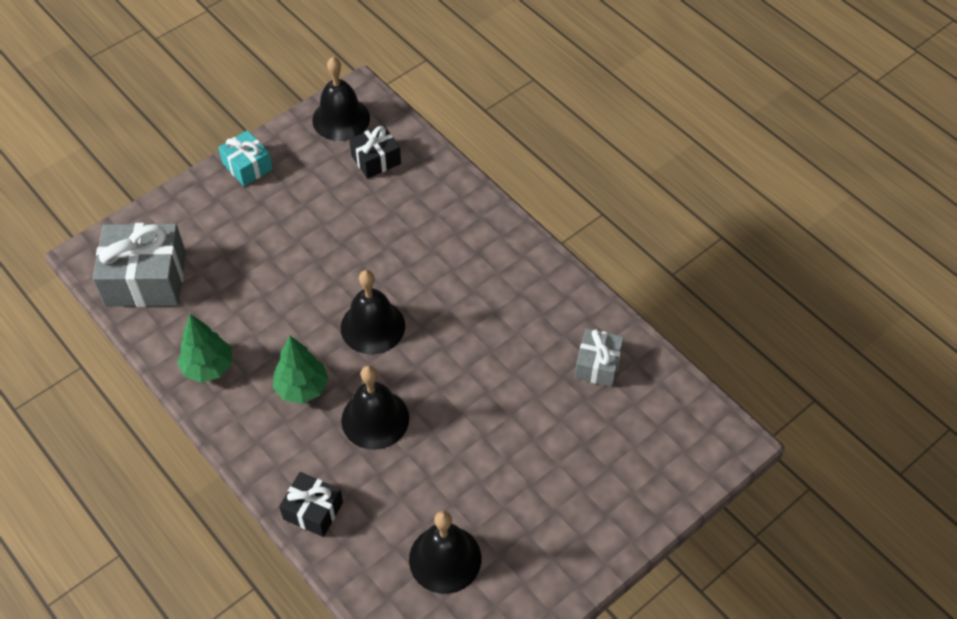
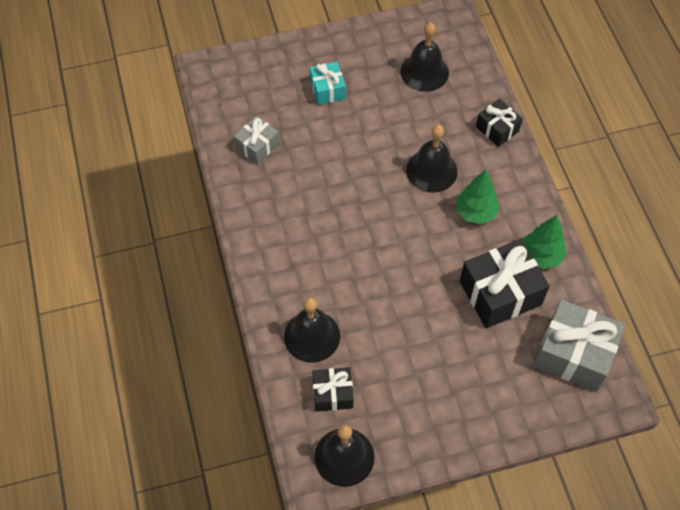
camera: 155 degrees left, 5 degrees up
turquoise gift [218,130,273,186] -> turquoise gift moved to [310,62,346,105]
black bell [341,270,405,354] -> black bell moved to [284,297,340,363]
none -> black gift [460,239,550,328]

